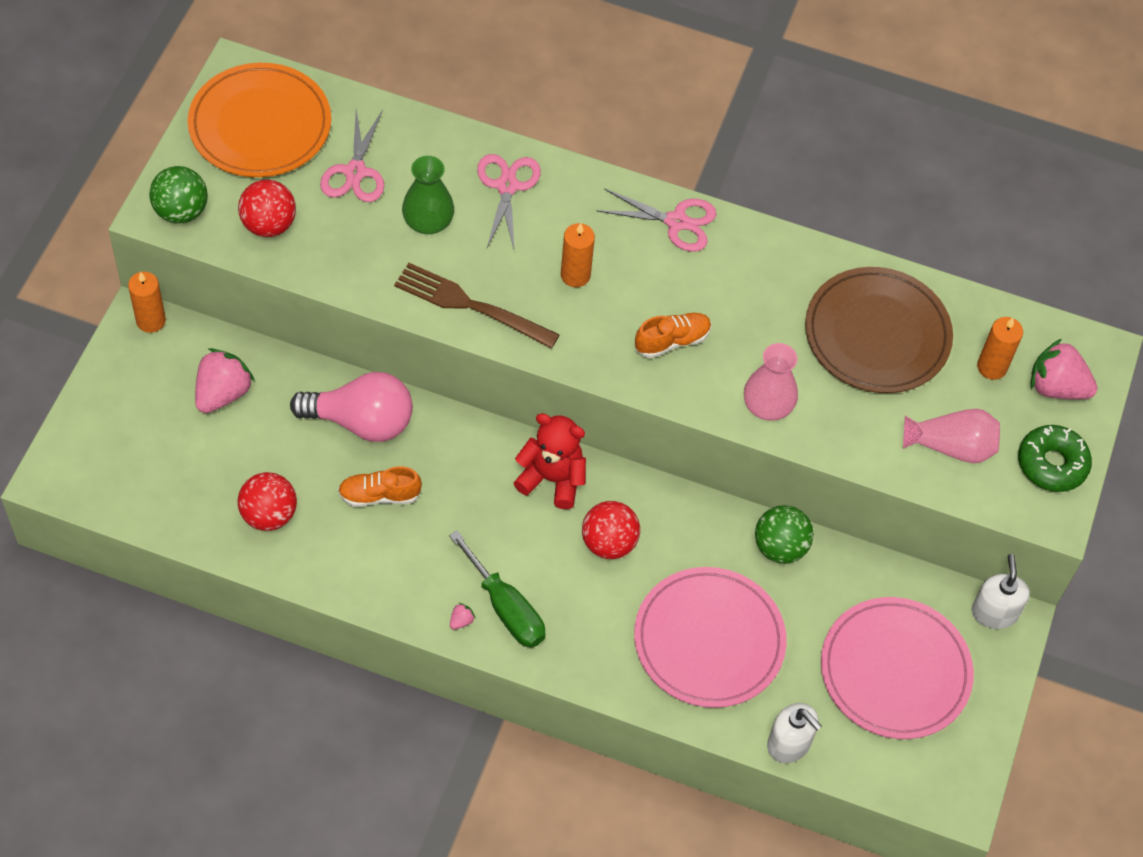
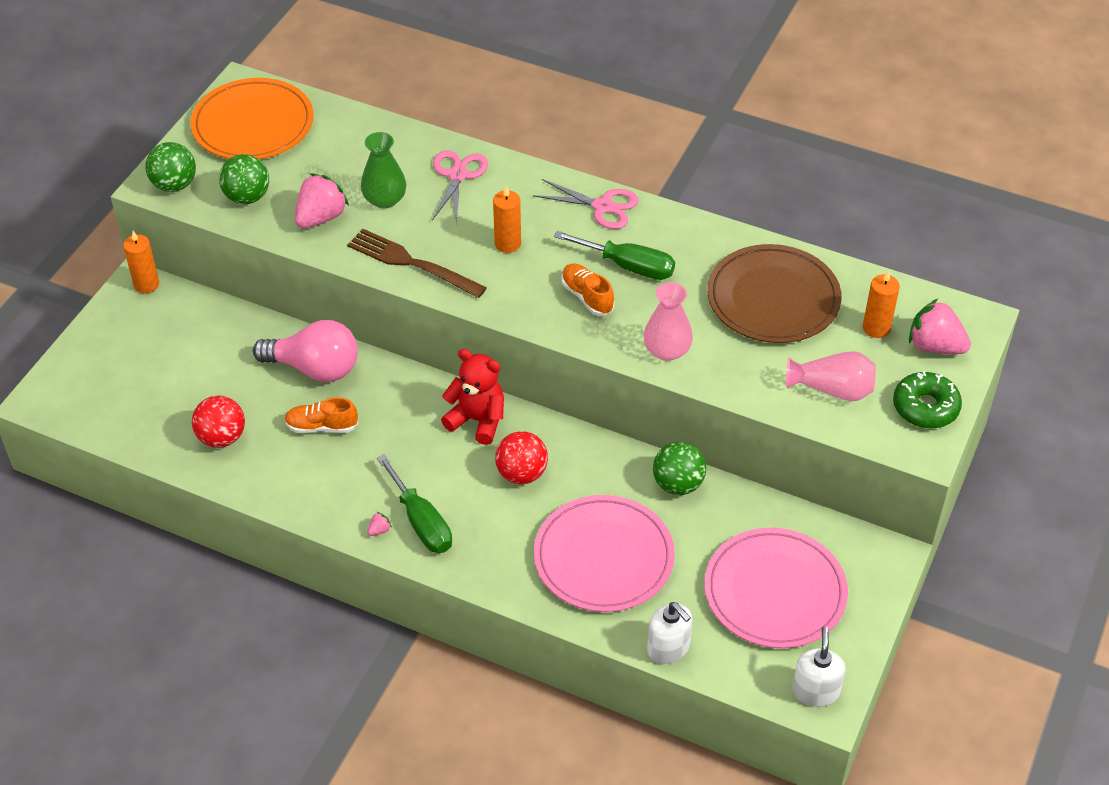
camera: 10 degrees right, 10 degrees down
pink strawberry [195,348,255,413] -> pink strawberry moved to [295,173,349,228]
red ball [238,180,296,237] -> green ball [219,154,269,204]
pink scissors [320,109,384,202] -> none
orange shoe [635,313,711,358] -> orange shoe turned 105 degrees counterclockwise [561,263,614,316]
white soap dispenser [972,554,1030,629] -> white soap dispenser moved to [792,626,845,707]
none -> green screwdriver [554,231,675,280]

